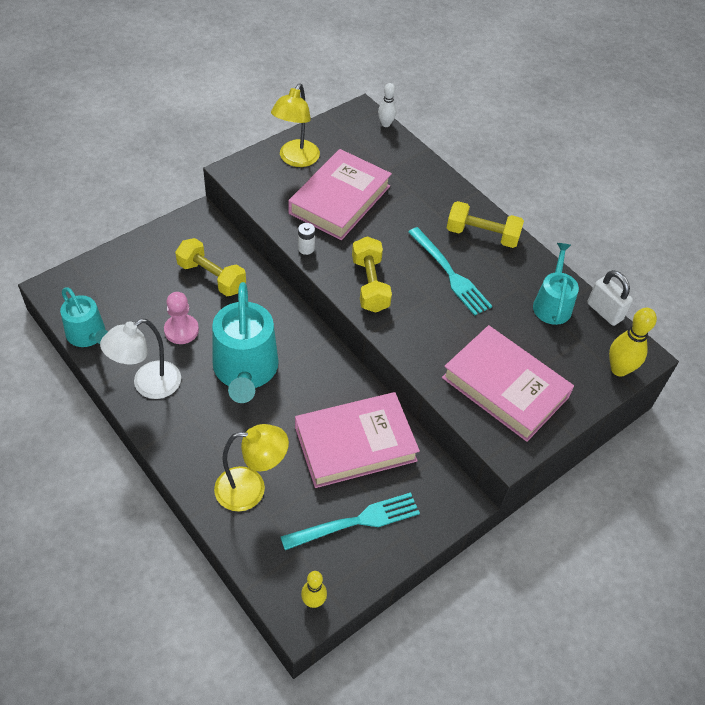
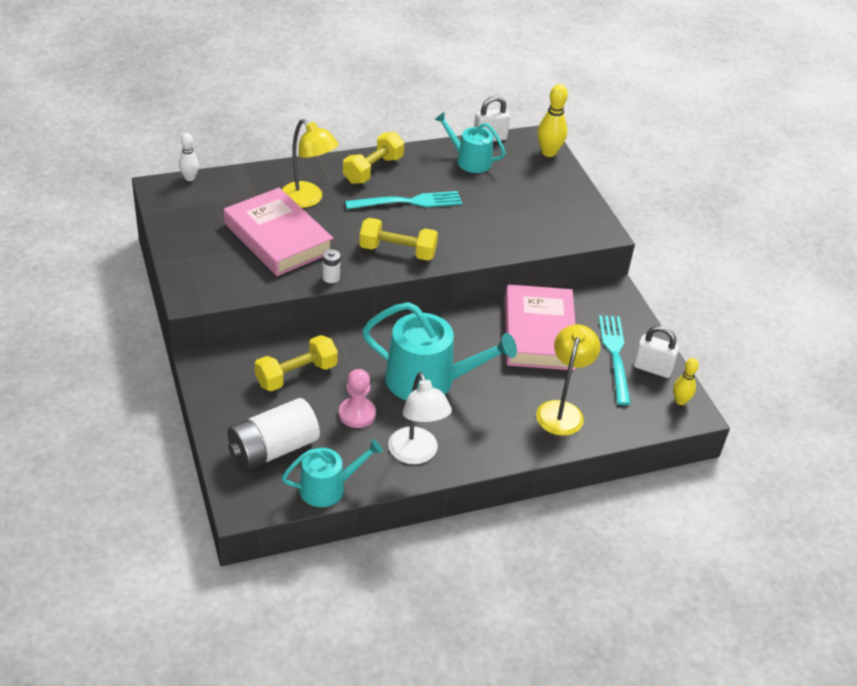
camera: 70 degrees left, 10 degrees down
yellow lamp [271,83,320,167] -> yellow lamp moved to [282,119,338,208]
pink book [442,325,574,442] -> none
none -> white battery [227,398,320,470]
none -> white padlock [633,325,679,378]

